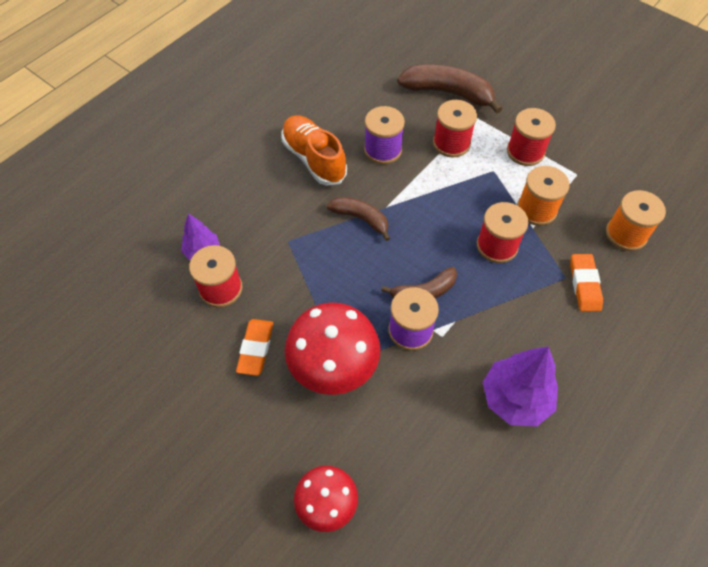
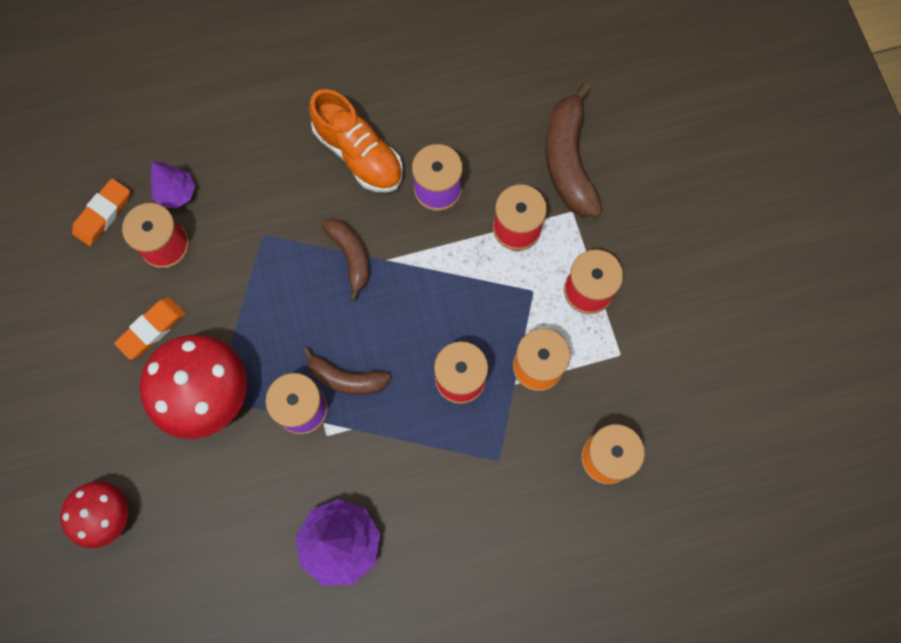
camera: 35 degrees right, 15 degrees up
orange shoe [281,115,347,186] -> orange shoe turned 135 degrees clockwise [309,89,403,193]
brown banana [397,64,502,114] -> brown banana turned 150 degrees counterclockwise [545,83,603,217]
orange eraser [570,254,603,311] -> orange eraser moved to [72,178,130,246]

